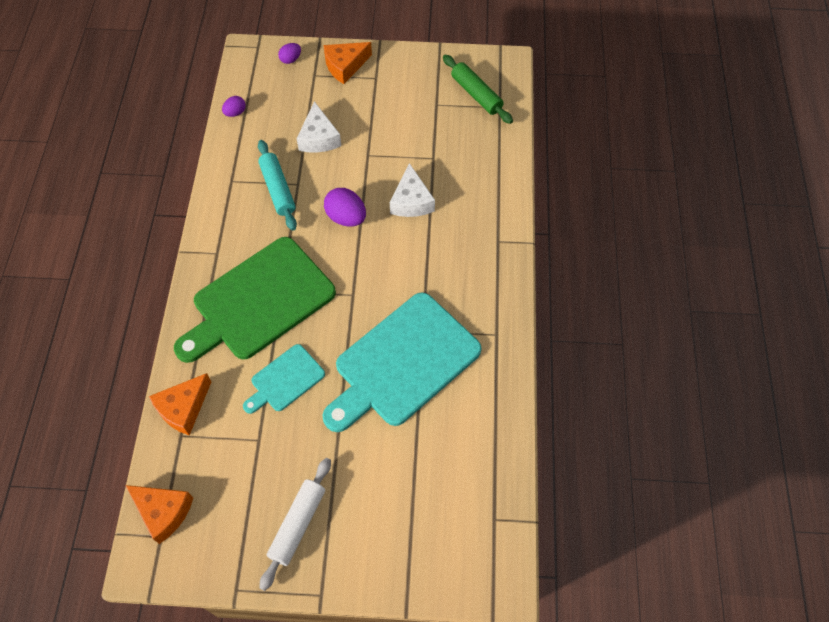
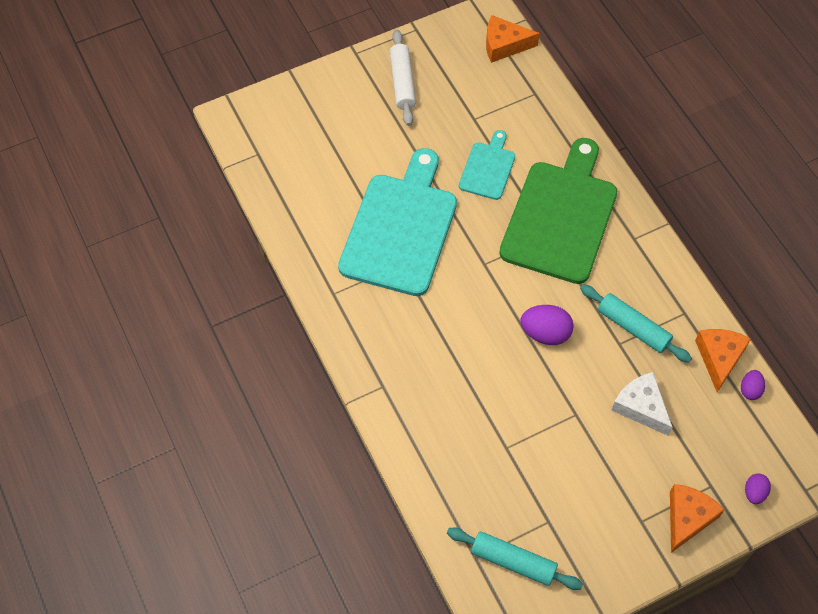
camera: 150 degrees right, 0 degrees up
orange cheese [149,373,212,436] -> orange cheese moved to [695,329,751,392]
white cheese [390,163,435,217] -> none
green rolling pin [443,55,513,124] -> turquoise rolling pin [447,528,583,590]

